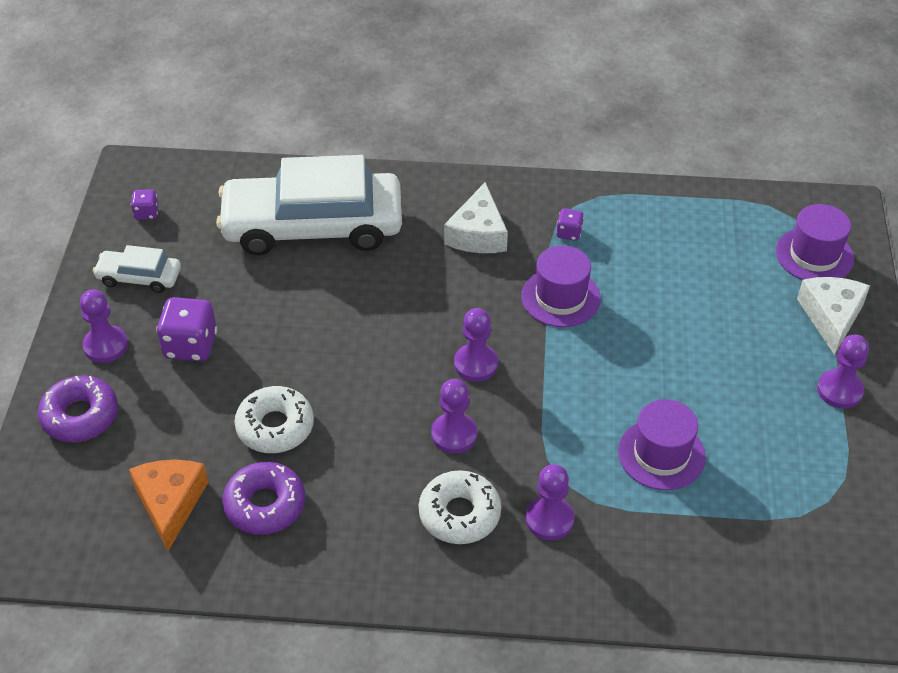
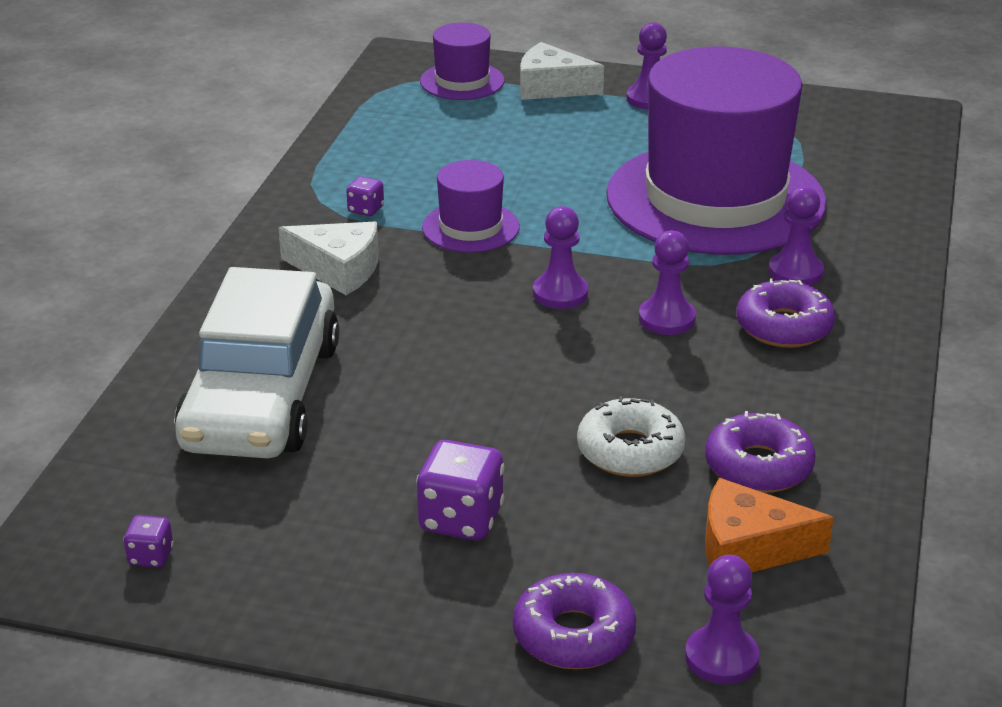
camera: 80 degrees left, 15 degrees down
purple pawn [80,290,128,363] -> purple pawn moved to [685,555,759,684]
white car [93,245,181,293] -> none
white donut [419,470,501,544] -> purple donut [736,278,835,348]
purple hat [618,399,706,490] -> purple hat [606,47,827,255], size x2.30

